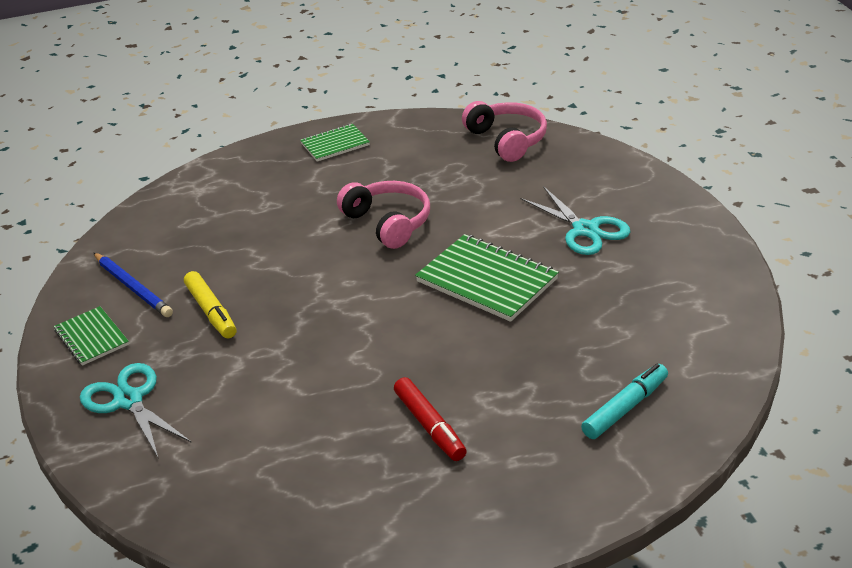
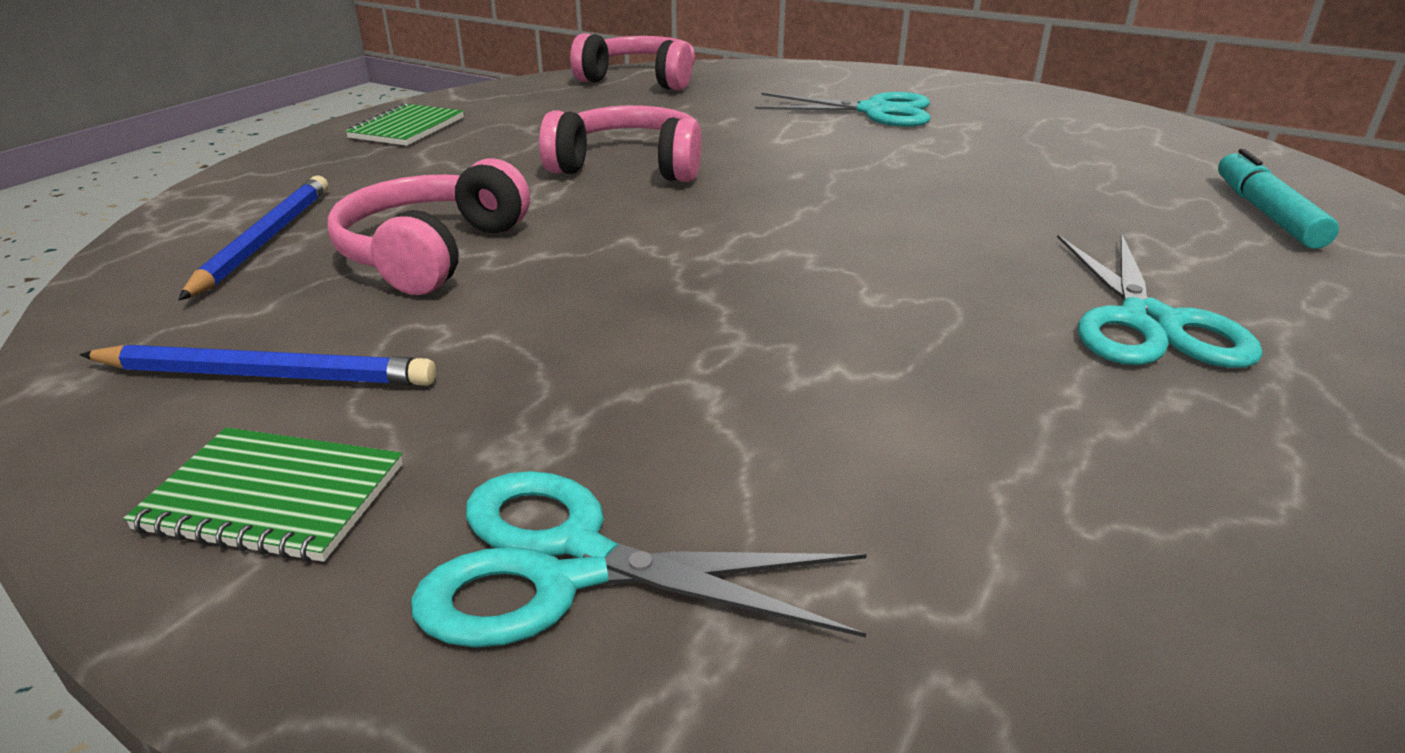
camera: 45 degrees left, 5 degrees down
yellow marker [184,271,236,338] -> none
red marker [394,377,467,461] -> turquoise scissors [1057,233,1263,368]
green notebook [415,234,559,322] -> none
none -> blue pencil [178,175,328,301]
none -> pink headphones [328,158,530,295]

